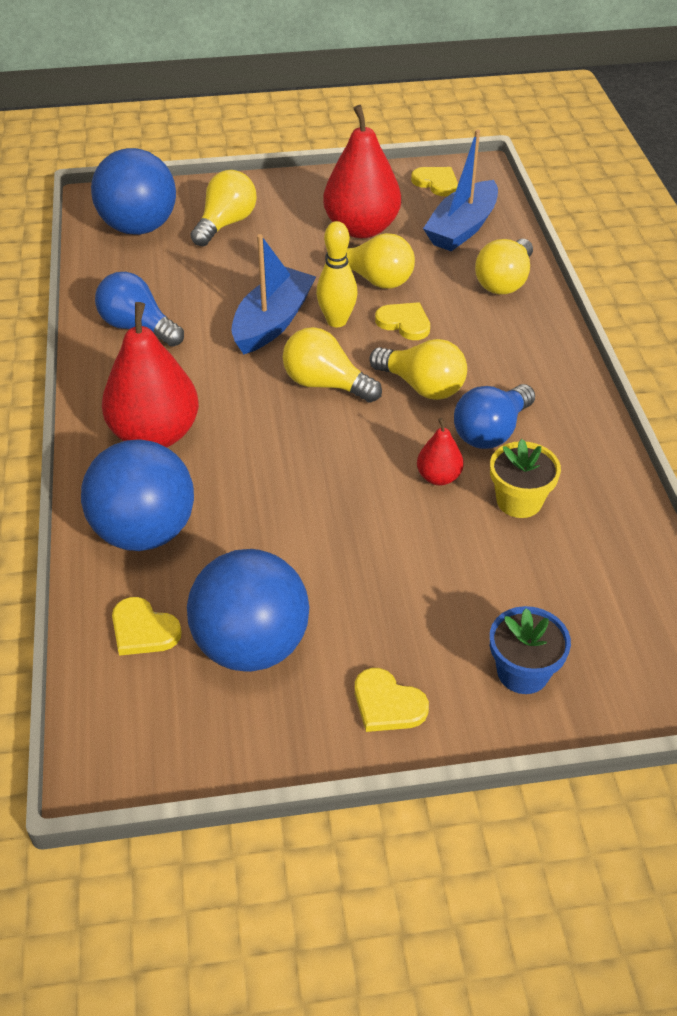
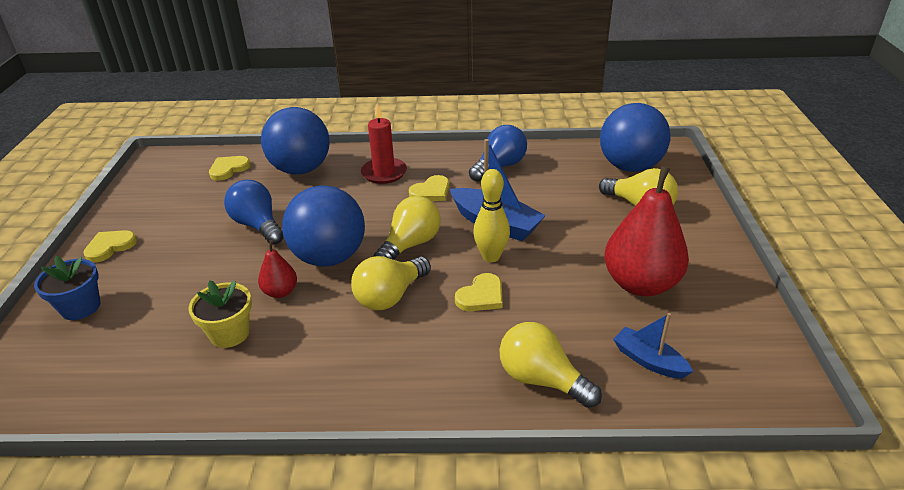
camera: 100 degrees right, 10 degrees down
red pear [102,302,199,447] -> red candle [361,104,407,184]
blue ball [187,549,309,672] -> blue ball moved to [282,185,365,267]
yellow light bulb [325,233,415,289] -> none
yellow heart [411,167,458,196] -> yellow heart moved to [409,175,449,201]
blue boat [423,129,498,251] -> blue boat [613,313,693,379], size x0.59
blue light bulb [454,384,535,449] -> blue light bulb moved to [224,180,284,245]

